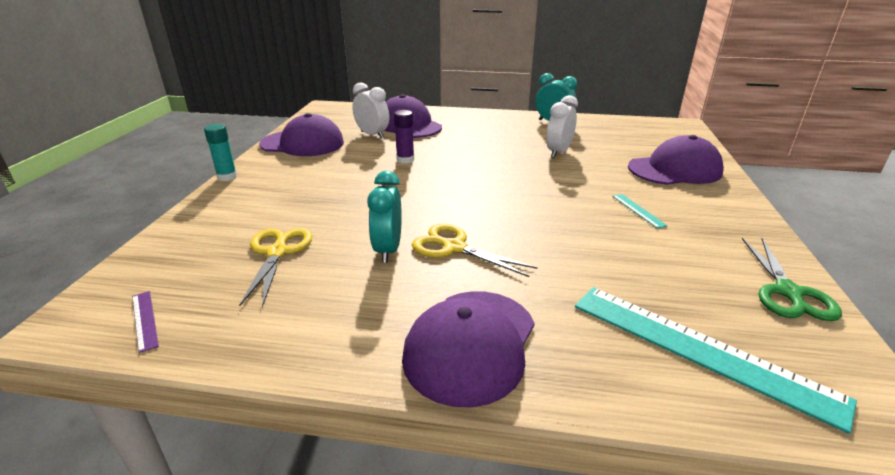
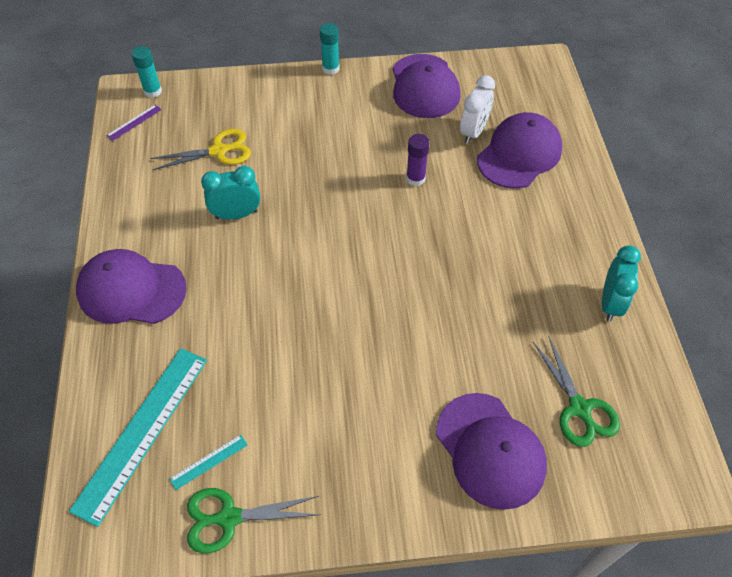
camera: 75 degrees right, 25 degrees up
yellow scissors [412,224,538,277] -> none
white clock [546,95,578,158] -> none
turquoise ruler [612,194,668,228] -> turquoise ruler moved to [170,435,247,490]
none -> turquoise glue stick [131,46,162,98]
none -> green scissors [533,335,620,447]

